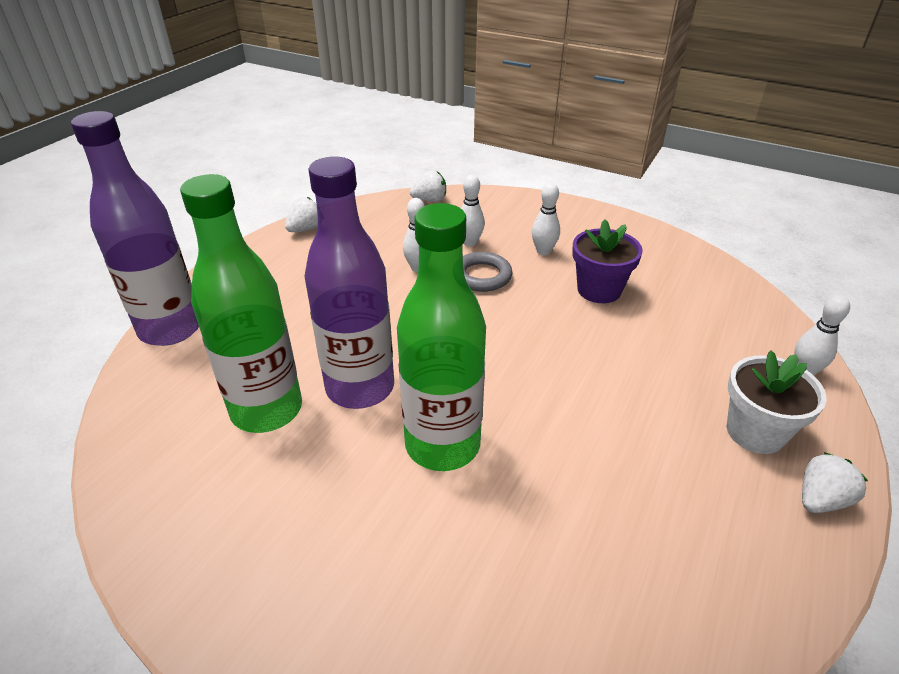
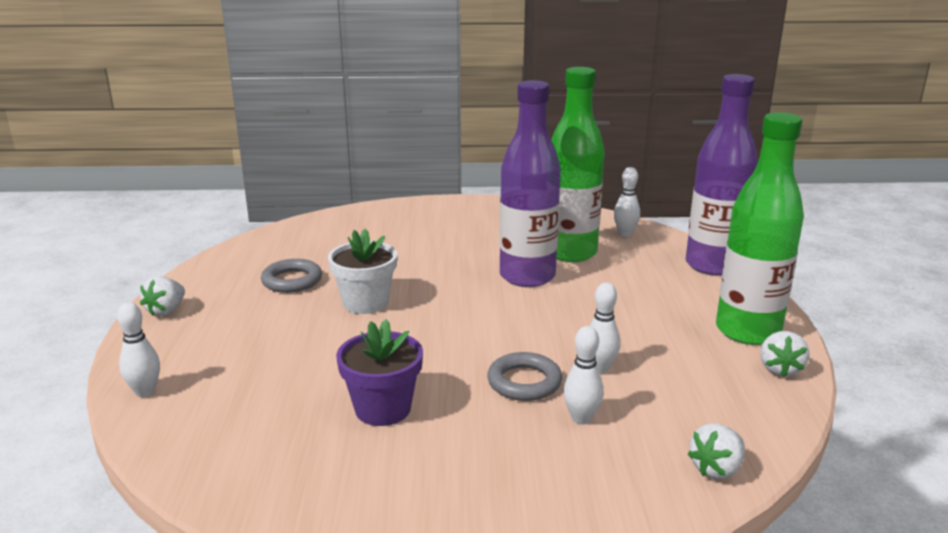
camera: 150 degrees right, 15 degrees down
green bottle [397,203,486,471] -> green bottle moved to [716,112,804,345]
white bowling pin [532,183,560,255] -> white bowling pin moved to [614,167,640,237]
white flower pot [727,350,827,454] -> white flower pot moved to [328,229,397,314]
none -> grey ring [261,259,322,293]

